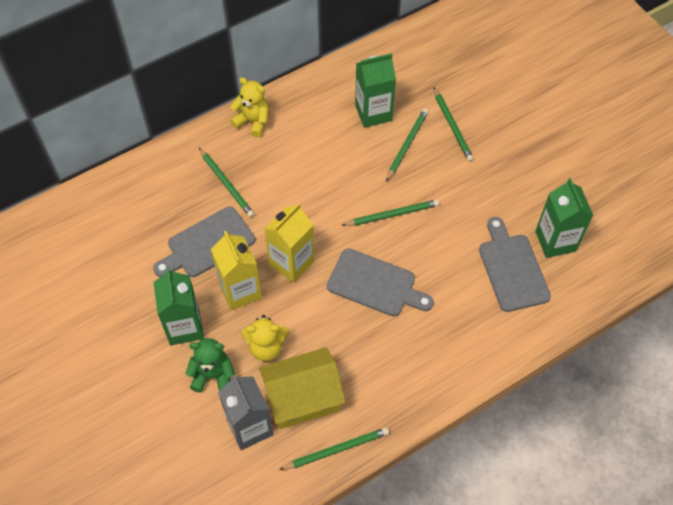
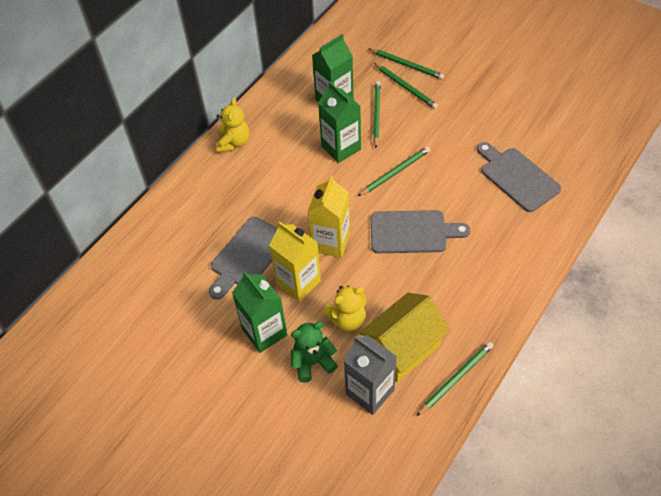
camera: 20 degrees left, 5 degrees down
green pencil [199,148,254,217] -> green pencil moved to [368,48,444,80]
yellow teddy bear [230,77,269,138] -> yellow teddy bear turned 90 degrees clockwise [216,98,249,153]
green carton [535,178,593,258] -> green carton moved to [318,82,361,163]

